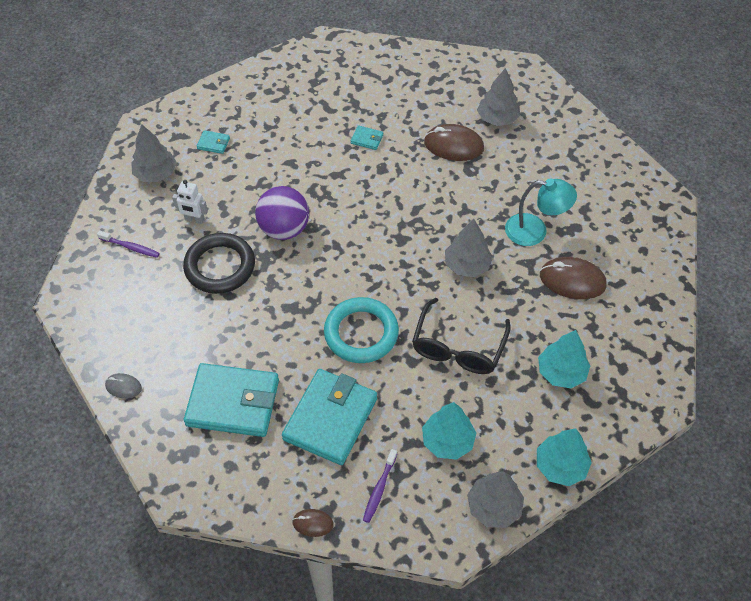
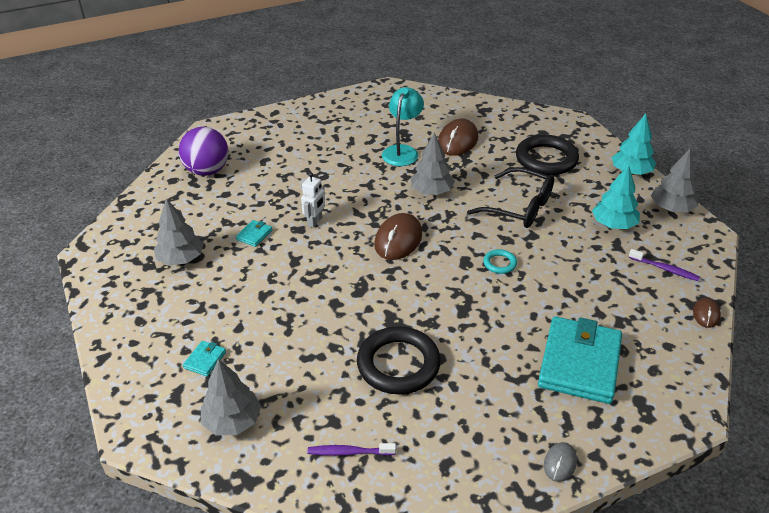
camera: 80 degrees left, 15 degrees down
purple toothbrush [97,230,160,258] -> purple toothbrush turned 120 degrees counterclockwise [308,443,396,456]
white robot [172,180,208,224] -> white robot moved to [301,173,325,228]
purple ball [255,186,309,240] -> purple ball moved to [179,127,229,176]
turquoise wallet [282,369,377,465] -> none
turquoise ring [324,297,399,363] -> turquoise ring [483,249,517,274], size x0.46
brown mouse [424,124,484,161] -> brown mouse moved to [374,213,422,260]
grey tree [477,68,520,126] -> grey tree moved to [154,198,204,265]
turquoise tree [538,330,590,388] -> black ring [516,135,579,175]

